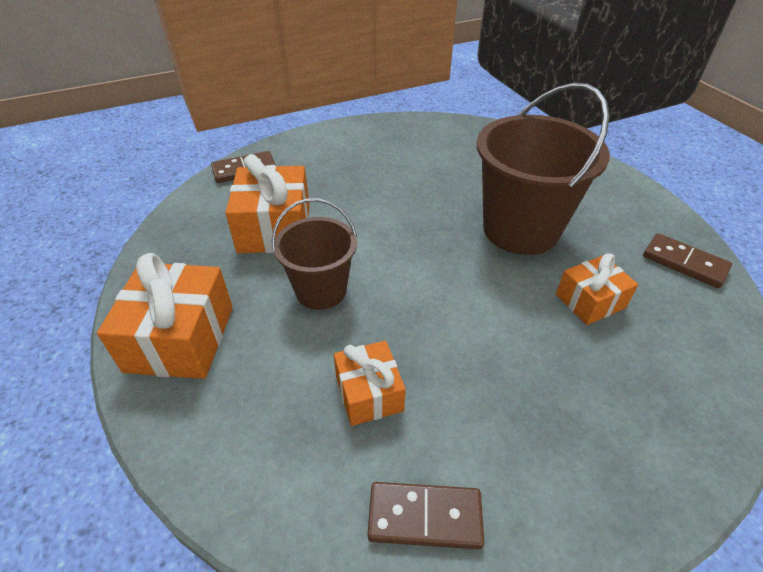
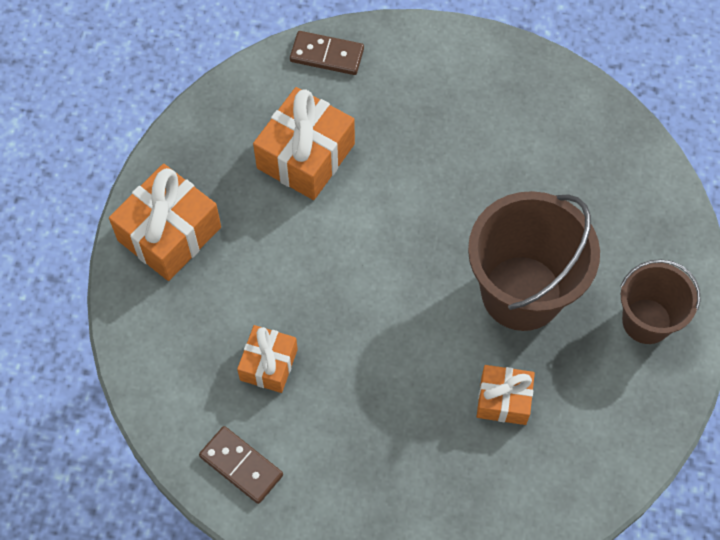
camera: 35 degrees right, 20 degrees up
brown bucket [271,198,357,310] -> brown bucket moved to [620,259,700,344]
brown domino [643,233,732,288] -> none

